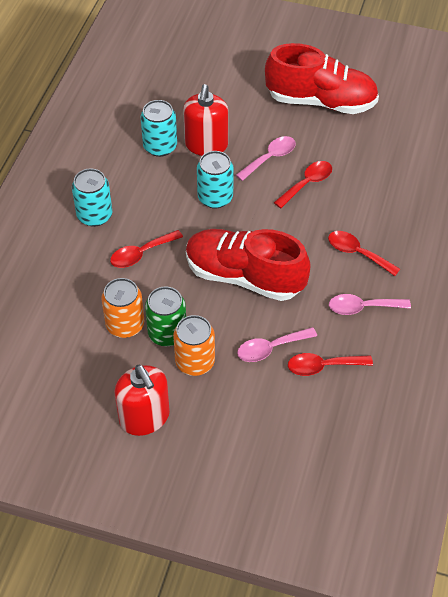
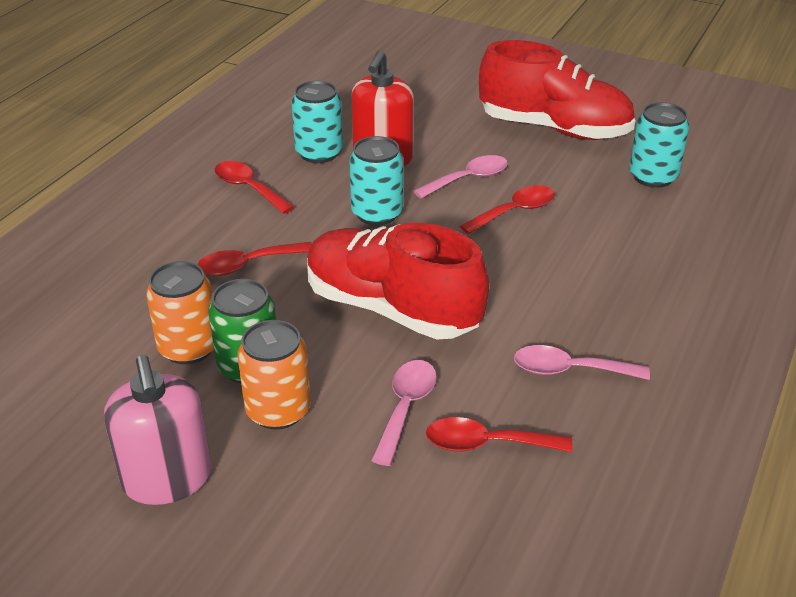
camera: 10 degrees right, 15 degrees down
turquoise can [72,168,113,227] -> turquoise can moved to [629,102,689,188]
red soap dispenser [114,365,170,436] -> pink soap dispenser [104,355,211,505]
pink spoon [237,327,317,362] -> pink spoon turned 120 degrees clockwise [371,360,437,466]
red spoon [328,231,400,276] -> red spoon moved to [215,161,294,214]

